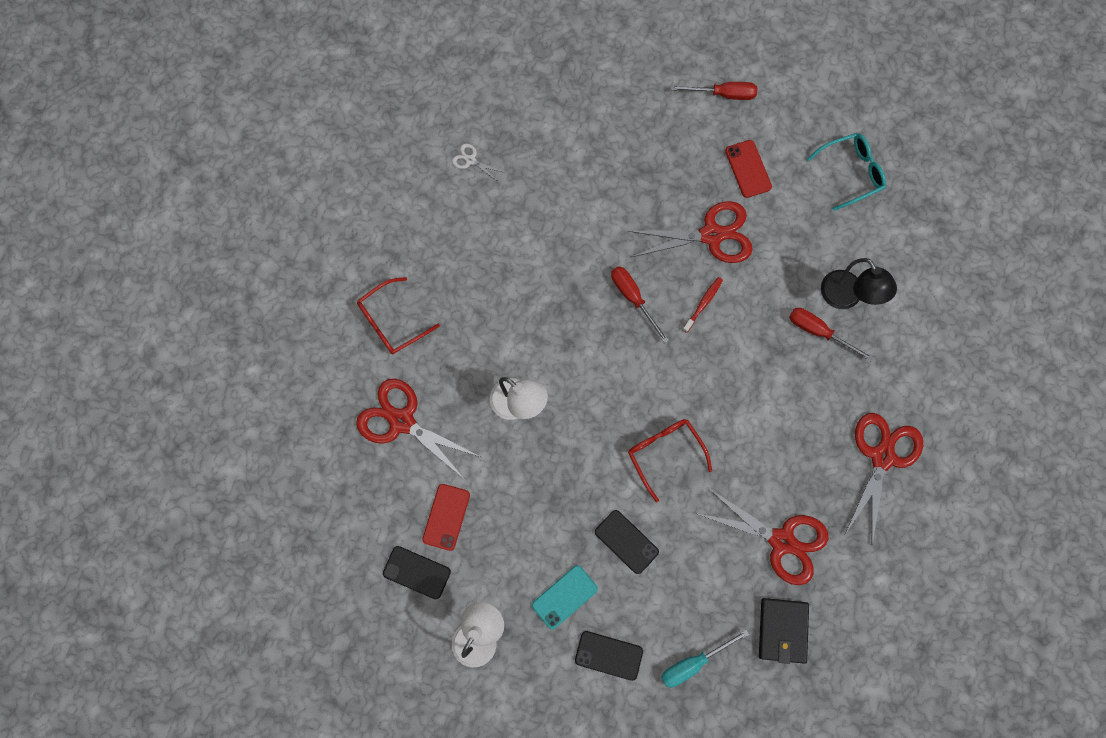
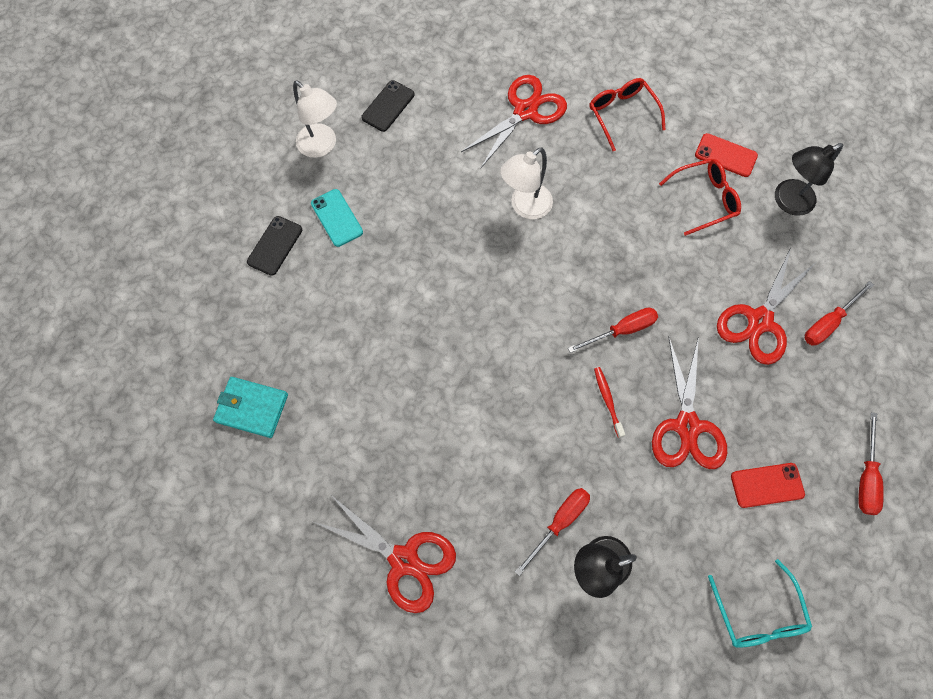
camera: 100 degrees right, 5 degrees down
red phone [422,484,470,551] -> red phone moved to [695,133,758,177]
white scissors [452,144,502,180] -> black lamp [775,143,843,216]
black phone [595,510,659,574] -> none
red glasses [628,419,712,502] -> red glasses moved to [659,159,741,236]
turquoise screwdriver [661,629,749,687] -> none
red toothbrush [682,277,723,333] -> red toothbrush turned 150 degrees counterclockwise [594,367,625,438]
red scissors [695,488,829,585] -> red scissors moved to [717,248,814,365]
black wallet [759,598,809,664] -> turquoise wallet [213,377,288,438]
none -> red screwdriver [805,281,874,346]

